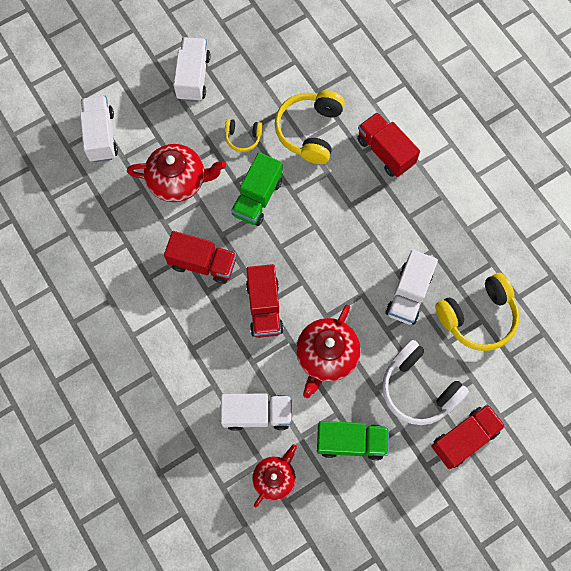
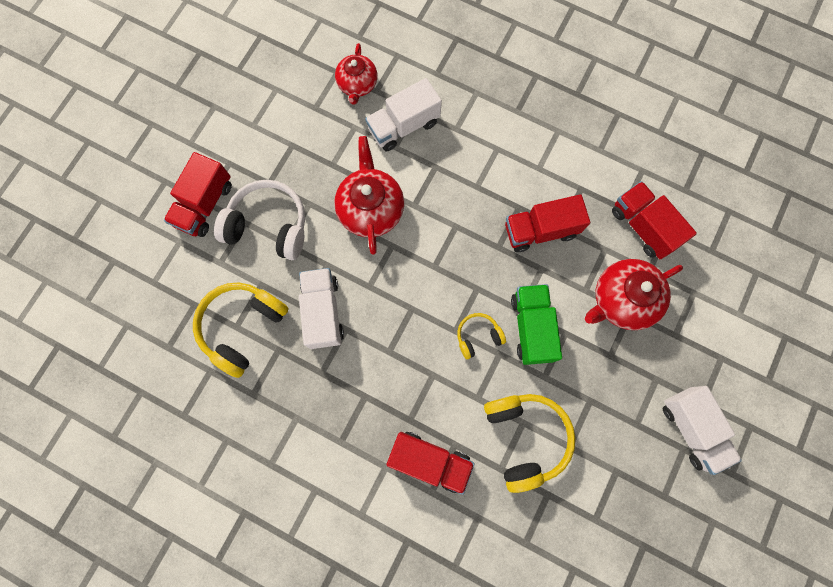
camera: 150 degrees right, 5 degrees up
white truck [80,96,118,162] -> none
yellow headphones [225,119,263,152] -> yellow headphones moved to [457,313,506,359]
red truck [246,264,284,338] -> red truck moved to [612,181,697,259]
green truck [317,421,389,460] -> none

